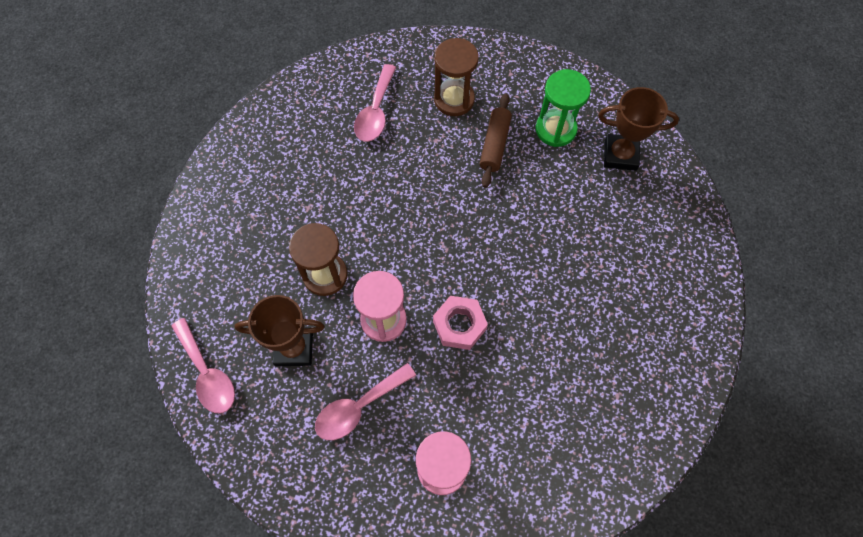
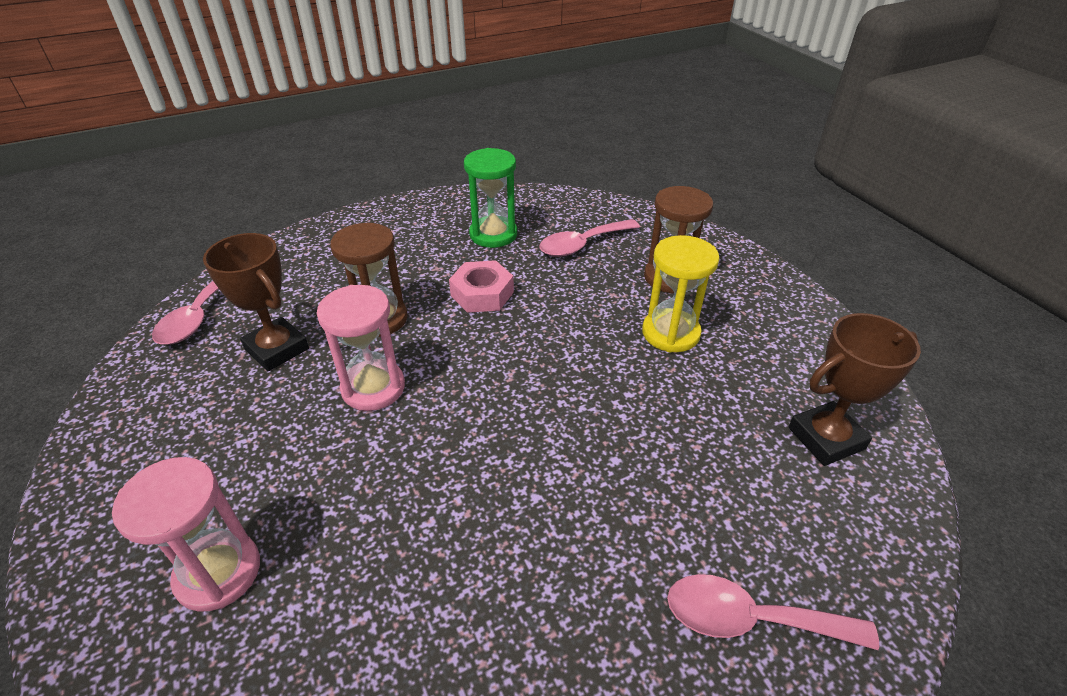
camera: 45 degrees right, 25 degrees down
pink spoon [315,363,416,440] -> pink spoon moved to [667,574,879,650]
pink nut [433,296,488,350] -> pink nut moved to [449,260,514,313]
brown rolling pin [479,94,512,188] -> yellow hourglass [642,235,720,352]
green hourglass [536,69,591,147] -> green hourglass moved to [464,148,517,248]
brown trophy [598,87,679,171] -> brown trophy turned 75 degrees counterclockwise [788,313,921,466]

